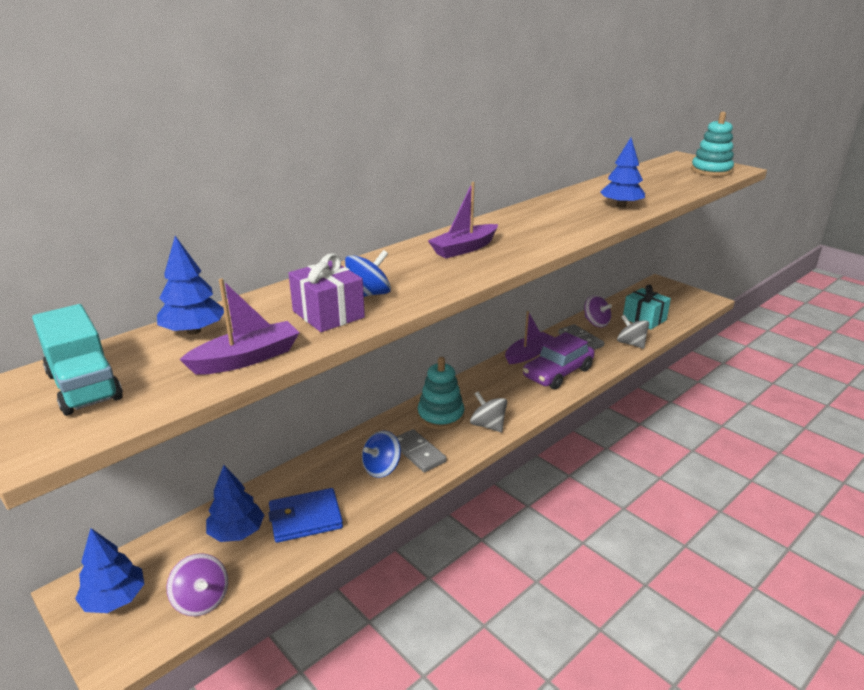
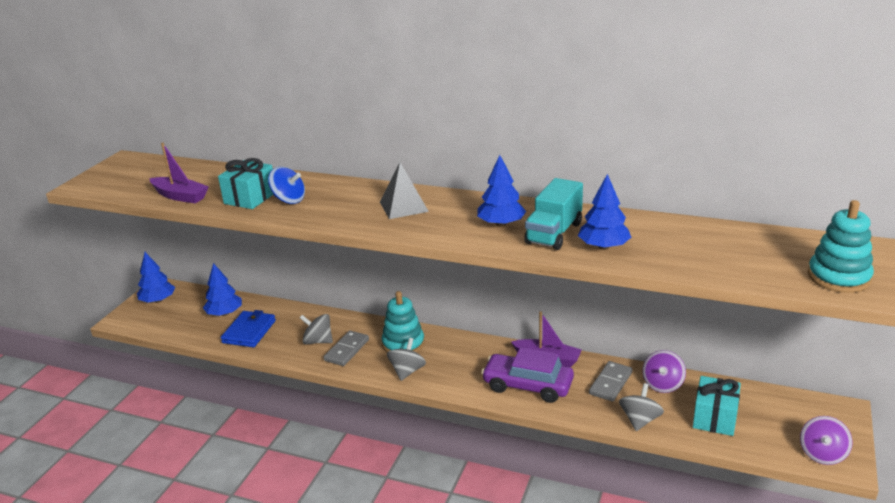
camera: 65 degrees right, 0 degrees up
turquoise truck [32,304,123,416] -> turquoise truck moved to [524,178,583,250]
blue tree [157,236,224,335] -> blue tree moved to [477,155,526,227]
purple spinning top [167,553,228,616] -> purple spinning top moved to [800,416,853,465]
blue wallet [268,488,343,543] -> blue wallet turned 60 degrees clockwise [221,310,276,347]
purple gift [289,254,365,332] -> turquoise gift [218,158,273,209]
blue spinning top [362,431,401,478] -> grey spinning top [300,314,333,344]
purple boat [428,182,498,258] -> grey pyramid [380,163,429,219]

